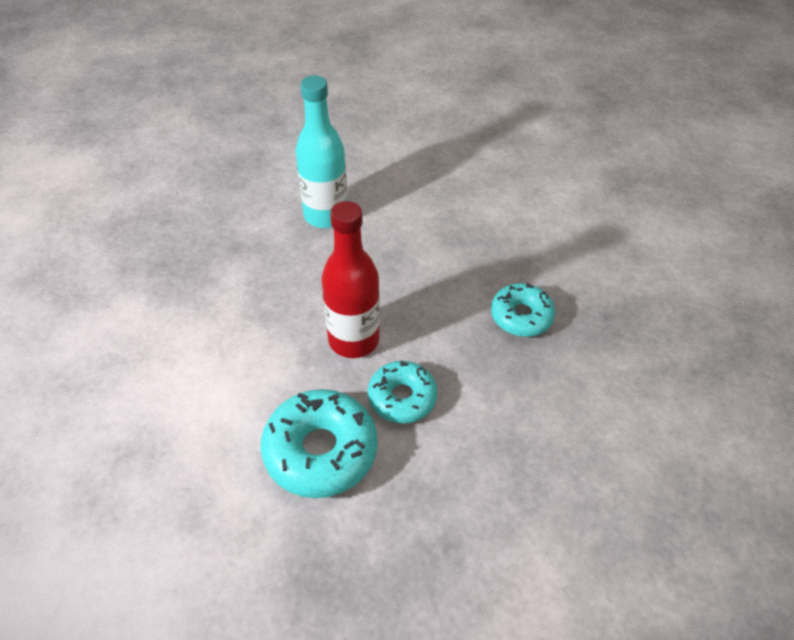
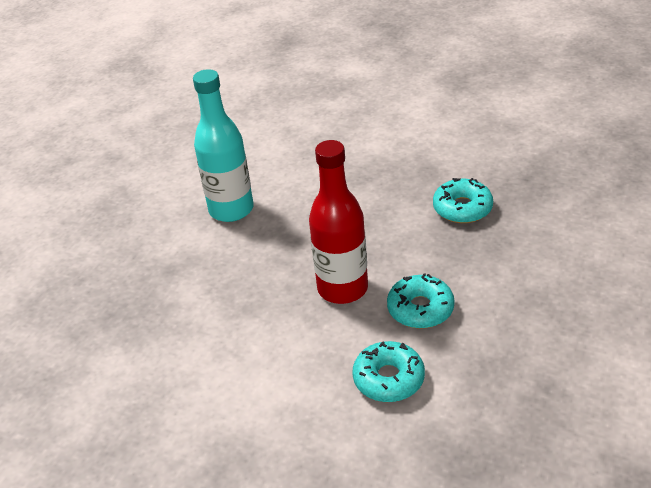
camera: 25 degrees left, 10 degrees down
turquoise donut [261,389,378,498] -> turquoise donut [353,341,425,402], size x0.64

